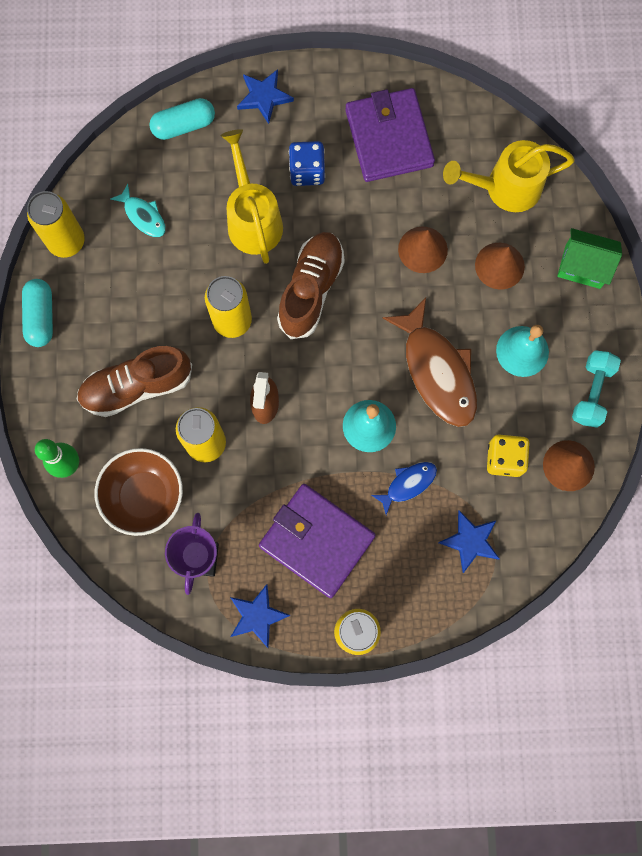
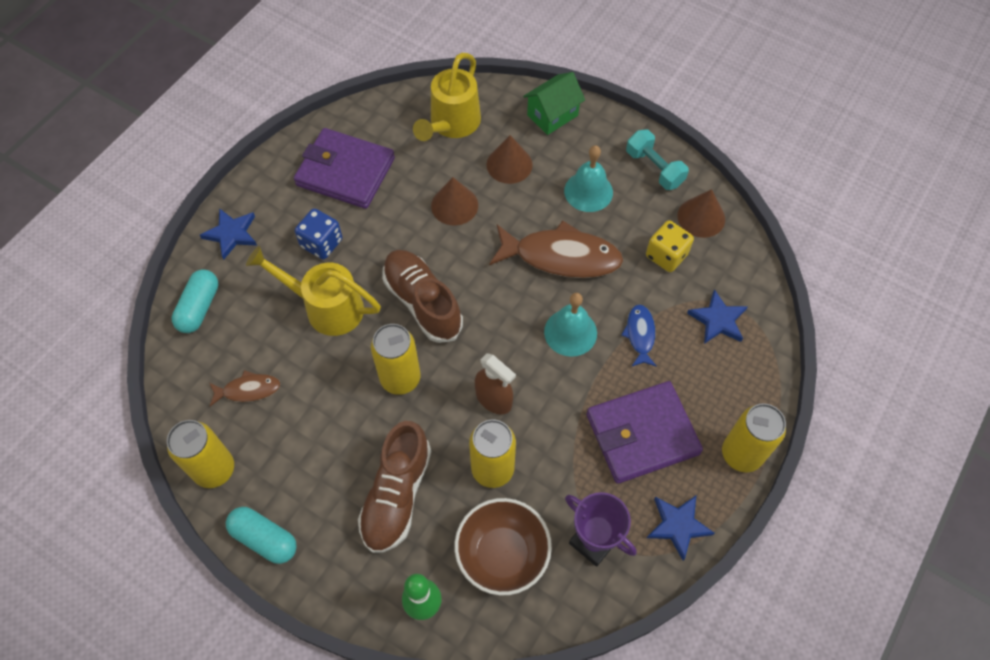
camera: 55 degrees left, 15 degrees down
turquoise fish [110,184,166,237] -> brown fish [210,370,280,406]

